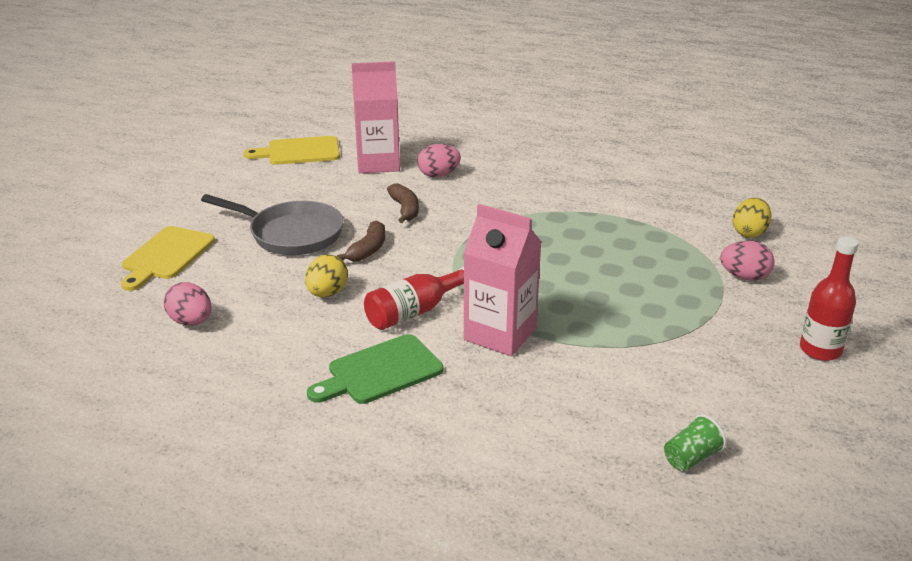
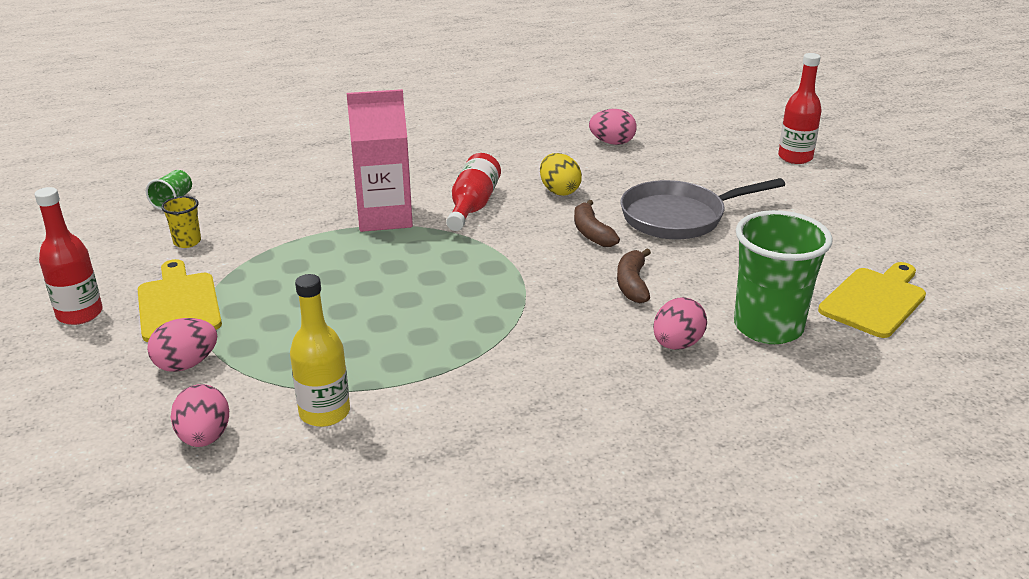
camera: 140 degrees right, 0 degrees up
yellow cutting board [121,226,215,291] -> yellow cutting board moved to [138,259,222,342]
green cutting board [307,334,443,404] -> none
pink carton [352,61,400,173] -> green cup [734,210,833,344]
brown banana [387,183,419,223] -> brown banana turned 60 degrees clockwise [617,249,651,303]
yellow egg [733,198,771,238] -> pink egg [171,384,229,447]
none -> yellow cup [161,196,201,248]
none -> yellow bottle [290,274,350,427]
none -> red bottle [778,53,822,164]

